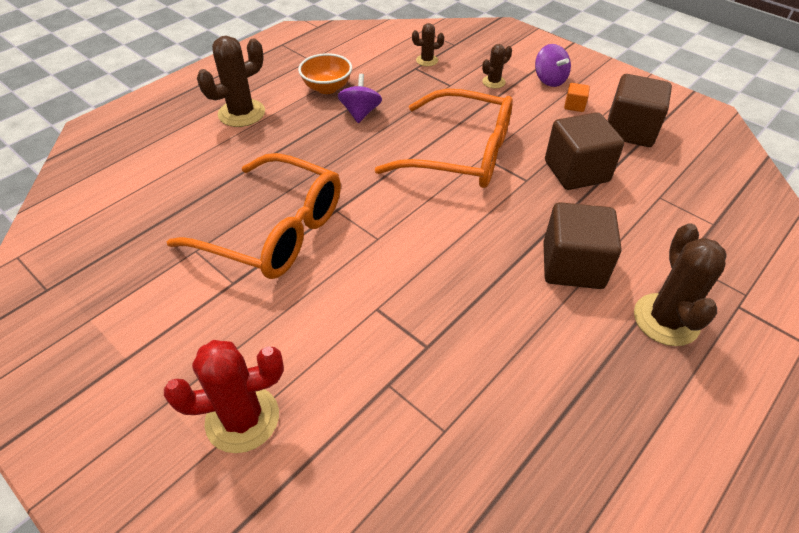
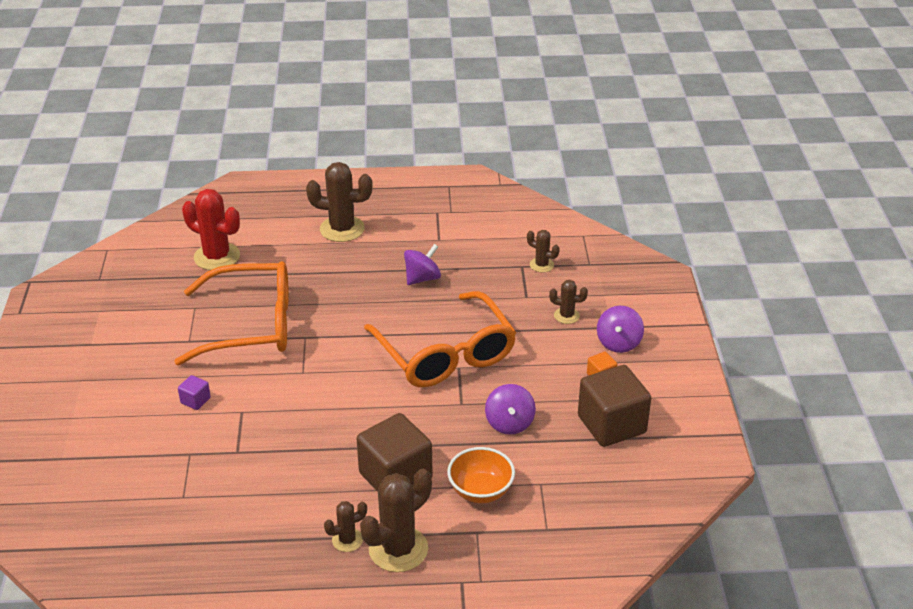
camera: 45 degrees right, 10 degrees down
red cactus [164,340,284,453] -> red cactus moved to [182,189,240,270]
orange glasses [167,153,341,279] -> orange glasses turned 75 degrees counterclockwise [174,261,289,365]
orange bowl [298,53,352,94] -> orange bowl moved to [447,447,515,503]
brown cube [545,112,624,190] -> purple spinning top [485,384,536,435]
none -> purple cube [178,375,211,410]
none -> brown cactus [324,501,367,552]

